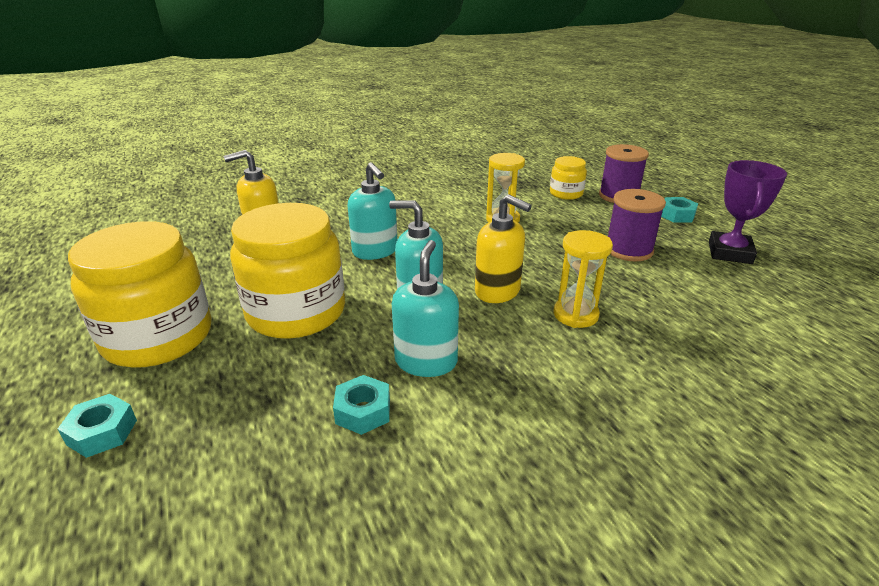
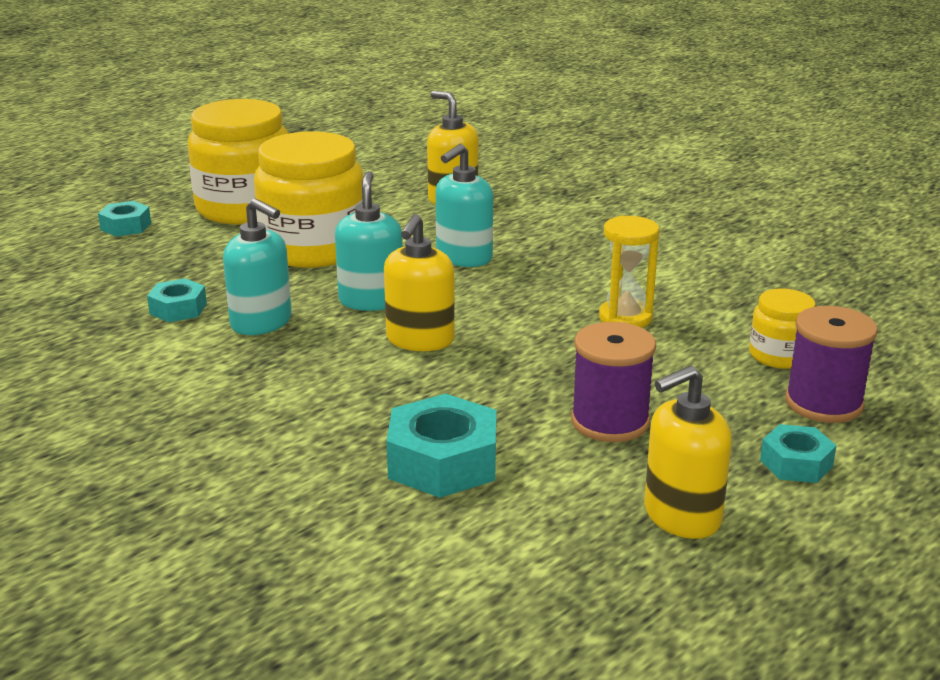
camera: 70 degrees right, 5 degrees down
turquoise soap dispenser [392,240,459,377] -> turquoise soap dispenser turned 45 degrees clockwise [223,198,292,335]
yellow hourglass [554,230,613,328] -> none
purple trophy [709,160,787,264] -> yellow soap dispenser [644,365,732,539]
none -> turquoise nut [387,394,496,498]

